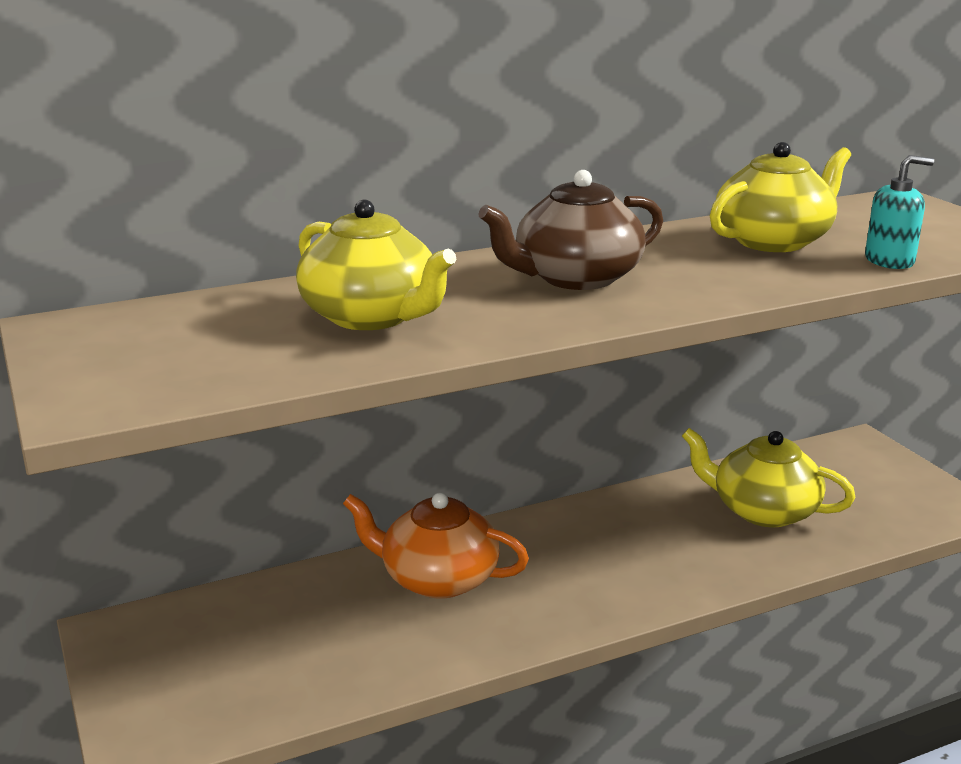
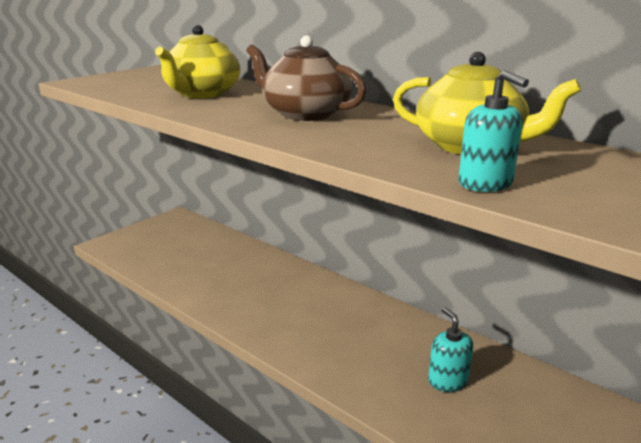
camera: 65 degrees right, 0 degrees up
orange teapot [343,492,529,599] -> none
yellow teapot [682,428,855,527] -> turquoise soap dispenser [428,307,473,392]

